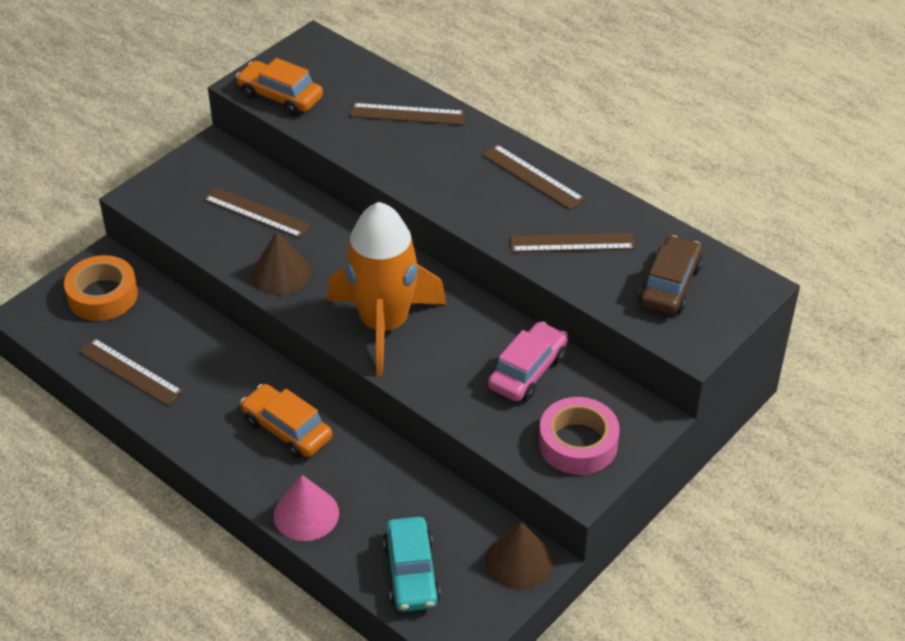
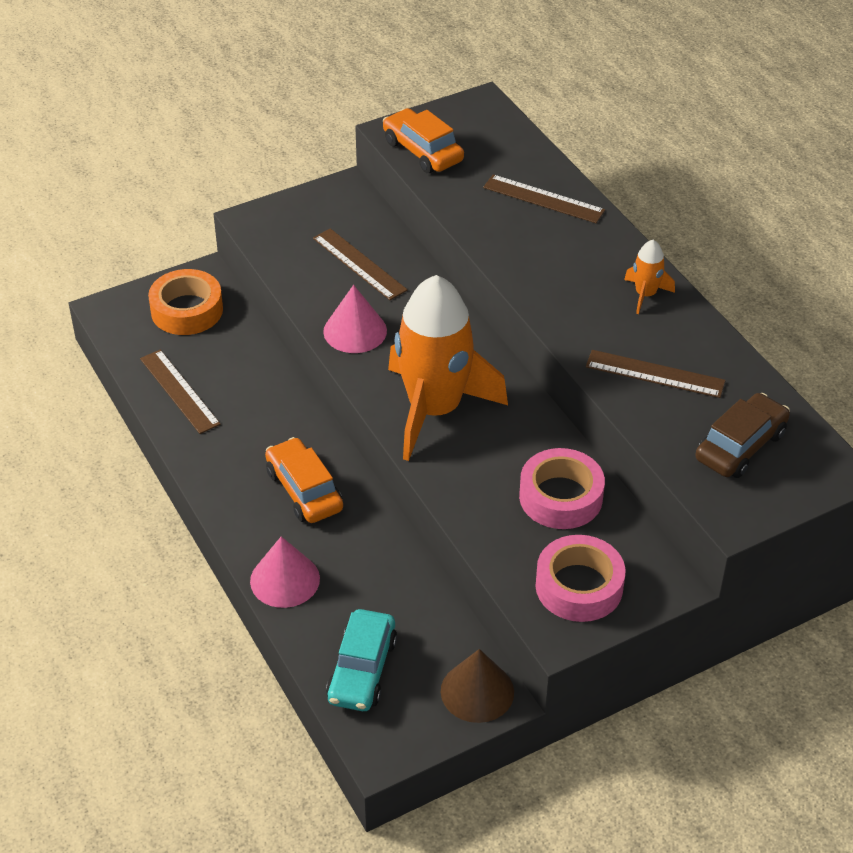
camera: 20 degrees right, 0 degrees up
brown cone [251,231,311,295] -> pink cone [323,285,387,353]
brown ruler [482,144,585,209] -> orange rocket [624,240,675,314]
pink car [488,321,568,402] -> pink tape [519,448,605,529]

